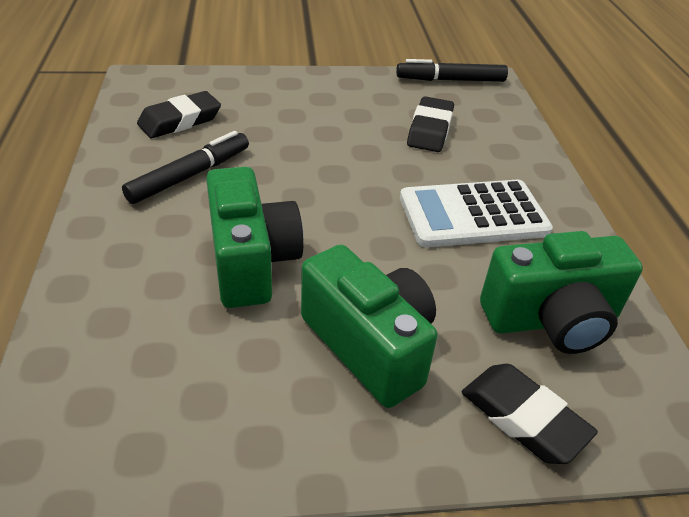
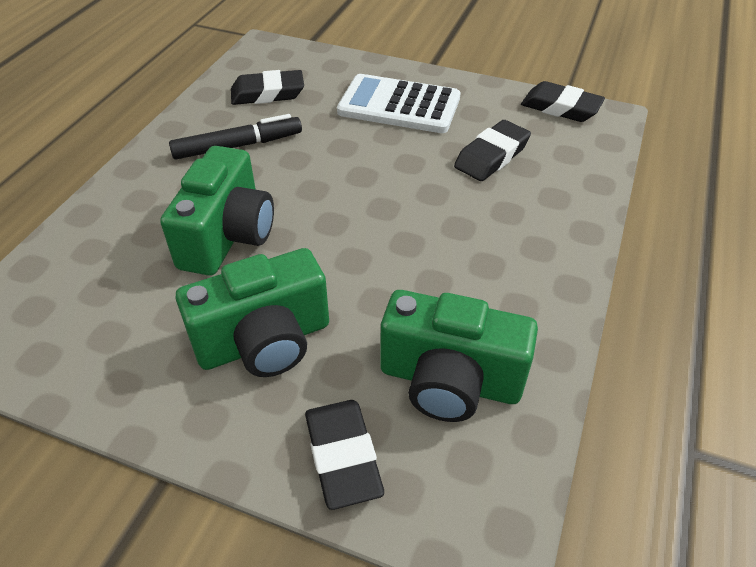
camera: 30 degrees right, 5 degrees up
green camera [301,245,437,408] -> green camera turned 75 degrees clockwise [176,248,329,377]
black marker [396,59,508,82] -> black eraser [521,81,605,122]
white calculator [400,180,553,248] -> white calculator moved to [337,74,461,133]

